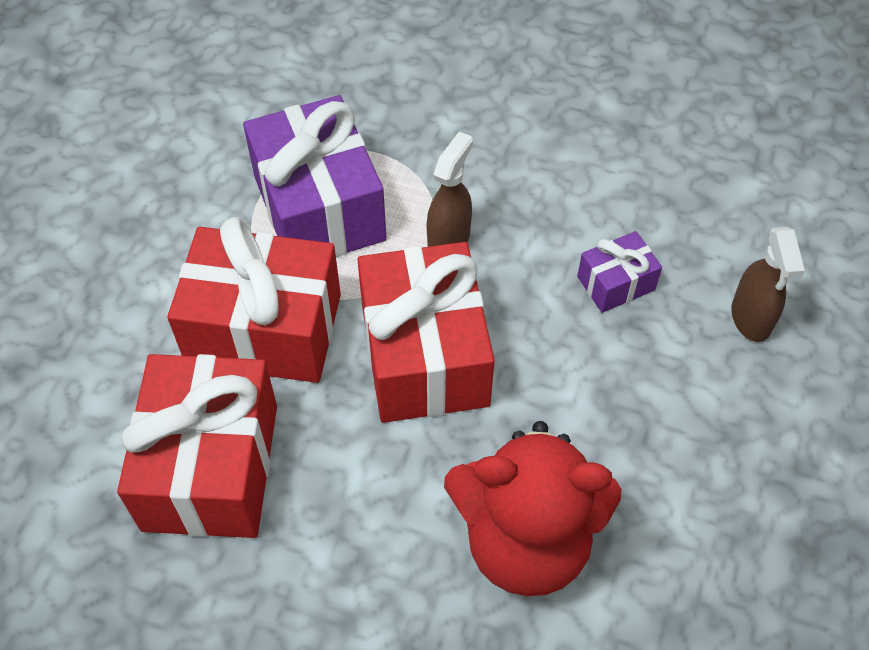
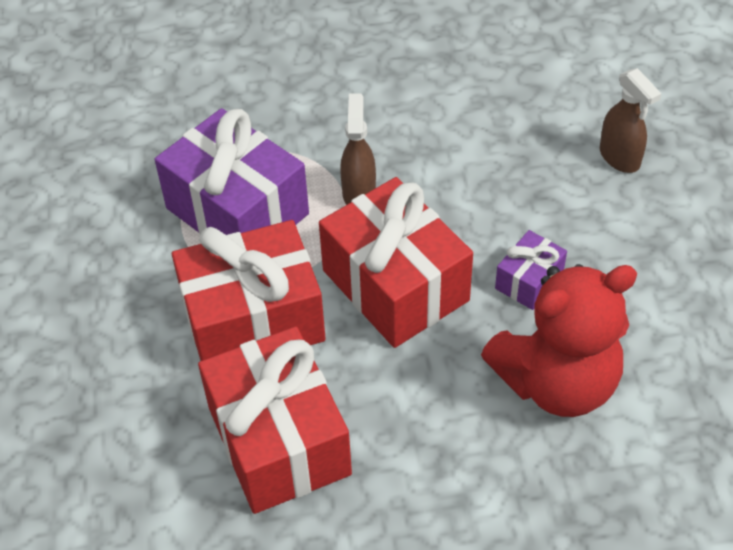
camera: 25 degrees left, 5 degrees down
purple gift [577,231,662,313] -> purple gift moved to [495,230,567,310]

